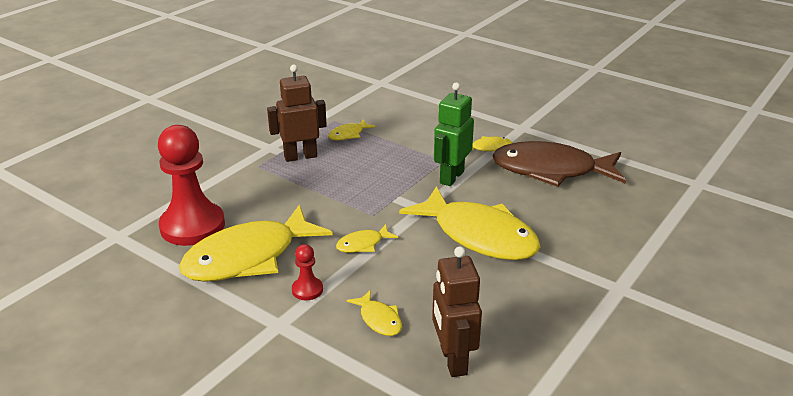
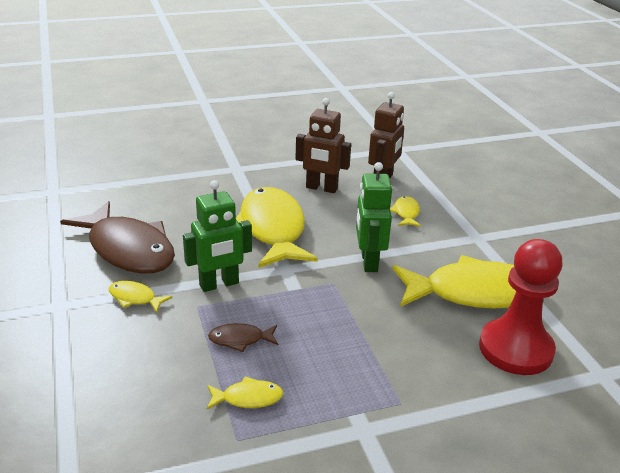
camera: 145 degrees left, 0 degrees up
brown robot [267,65,327,162] -> brown robot moved to [295,98,351,193]
red pawn [292,244,323,300] -> none
yellow fish [336,224,398,253] -> green robot [356,162,392,272]
none -> brown fish [208,323,278,352]

